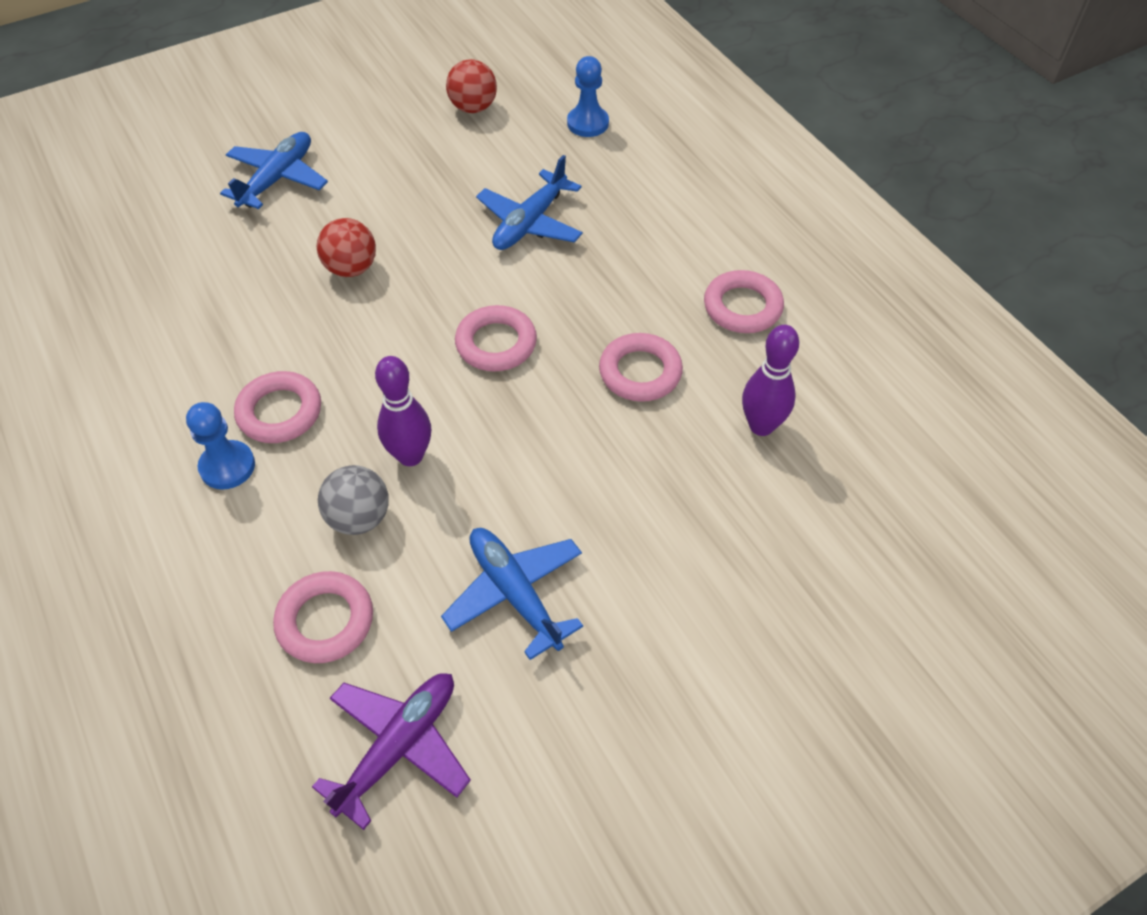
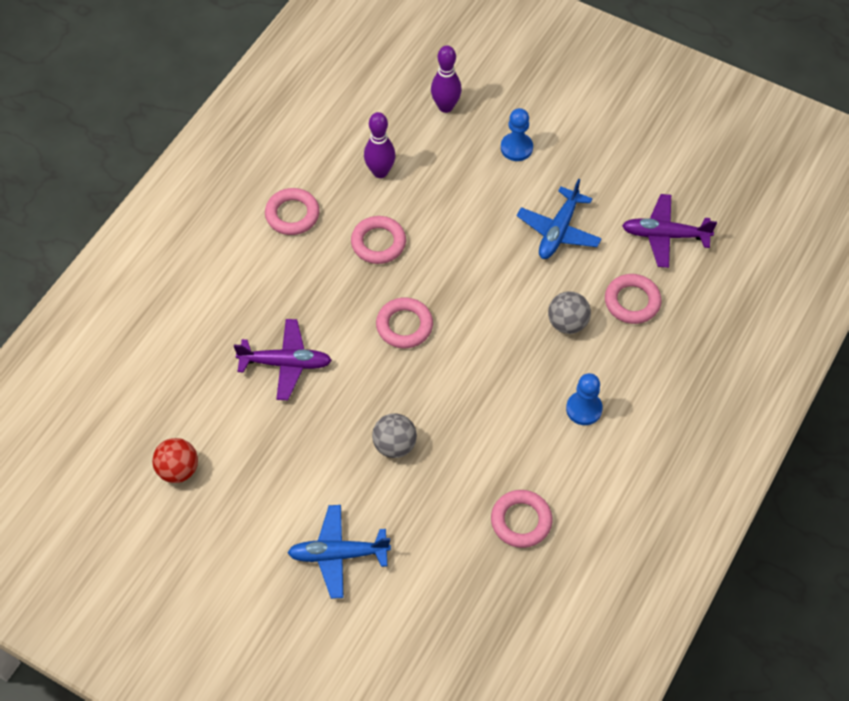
camera: 120 degrees left, 5 degrees up
pink ring [234,371,321,443] -> pink ring moved to [491,490,552,548]
red ball [317,218,376,277] -> grey ball [372,413,417,458]
purple bowling pin [375,356,431,466] -> purple bowling pin moved to [431,45,462,113]
blue plane [476,155,583,250] -> purple plane [234,319,332,400]
blue pawn [567,56,609,137] -> blue pawn moved to [501,108,533,161]

